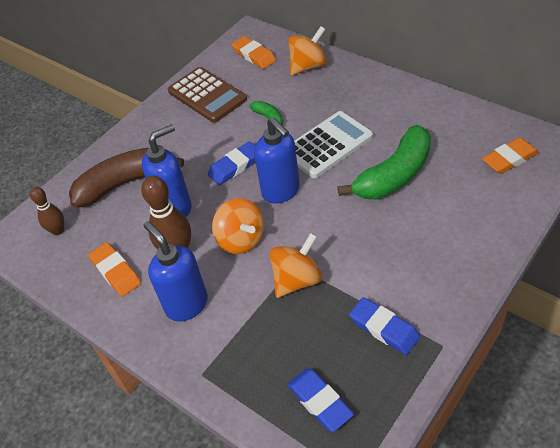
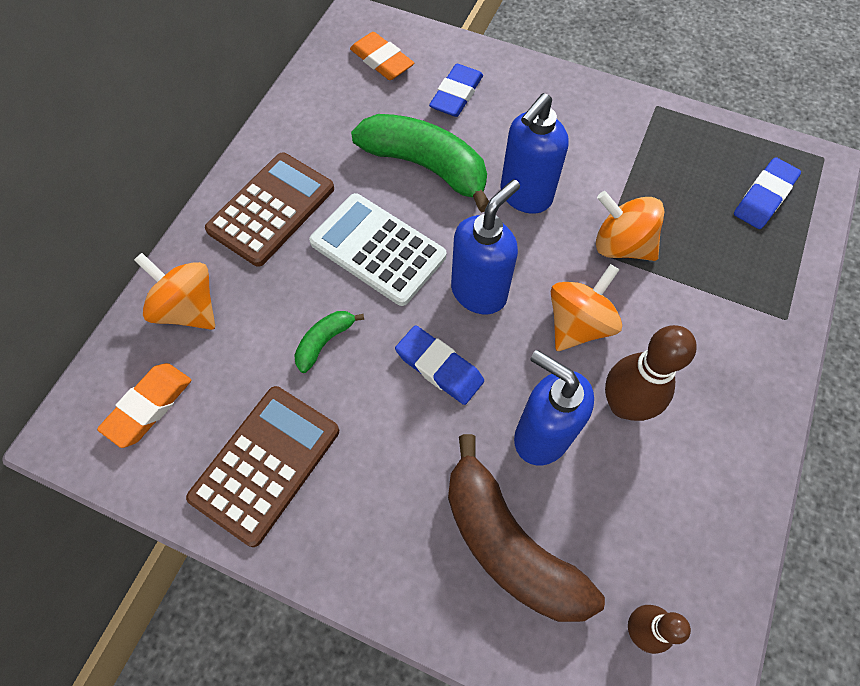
camera: 110 degrees left, 15 degrees up
orange eraser [88,242,141,296] -> none
blue soap dispenser [143,221,208,322] -> blue soap dispenser moved to [500,93,569,214]
blue eraser [349,297,420,355] -> blue eraser moved to [429,64,483,117]
none -> brown calculator [205,152,334,267]

